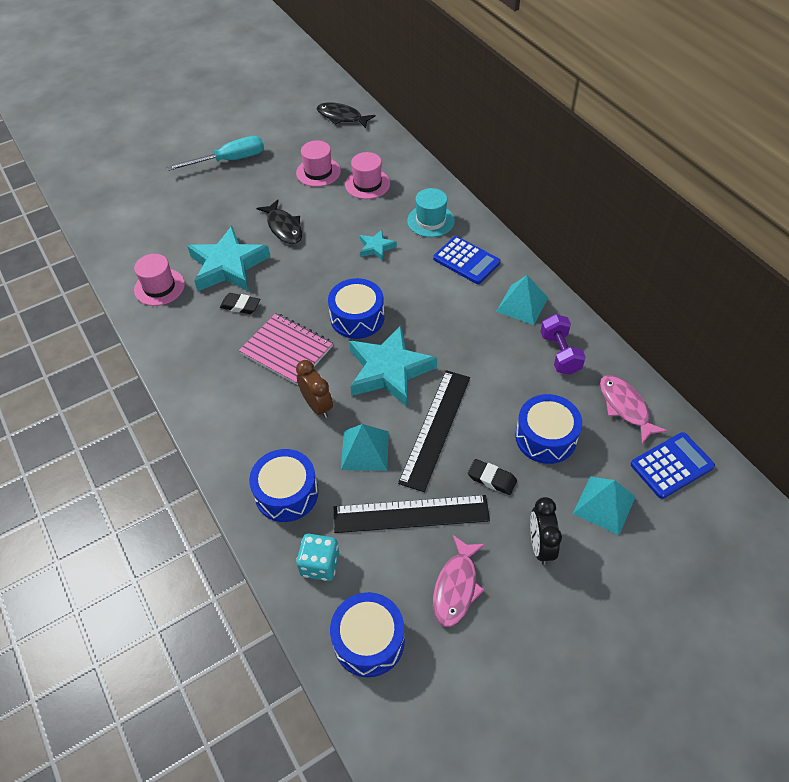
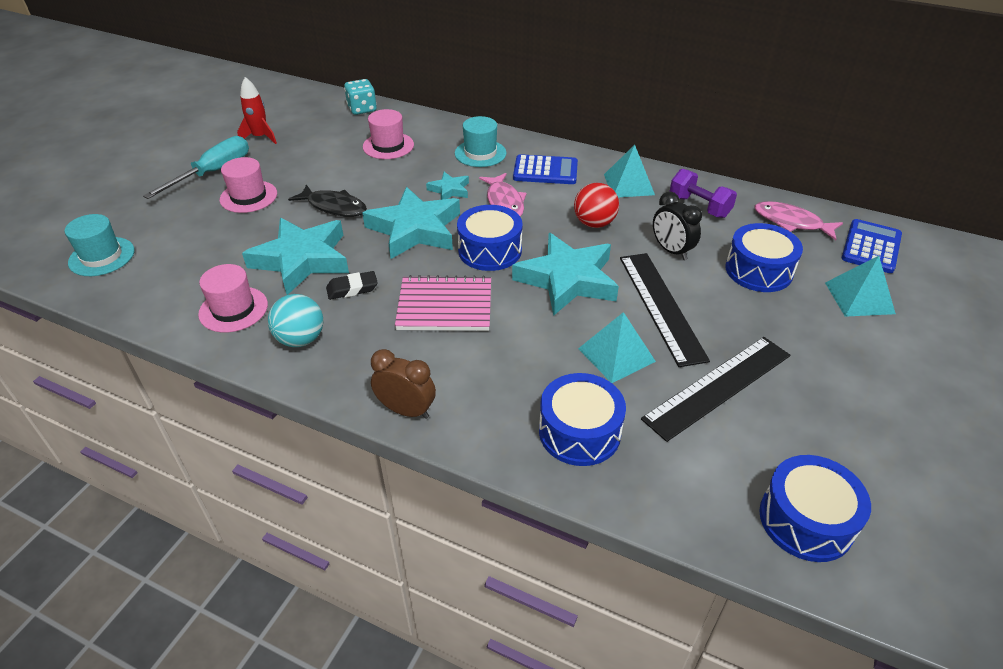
camera: 35 degrees left, 10 degrees down
pink hat [296,140,341,187] -> pink hat moved to [220,157,277,213]
brown clock [296,360,333,418] -> brown clock moved to [371,349,436,419]
turquoise dice [296,534,339,581] -> turquoise dice moved to [344,79,377,115]
black fish [317,102,376,128] -> none
pink fish [433,535,485,627] -> pink fish moved to [479,173,527,216]
black eraser [468,459,517,495] -> none
black clock [530,497,562,565] -> black clock moved to [653,192,702,260]
none -> turquoise hat [65,214,134,276]
none -> red rocket [237,77,277,144]
none -> turquoise ball [268,294,323,347]
none -> turquoise star [362,187,460,259]
none -> red ball [574,183,619,228]

